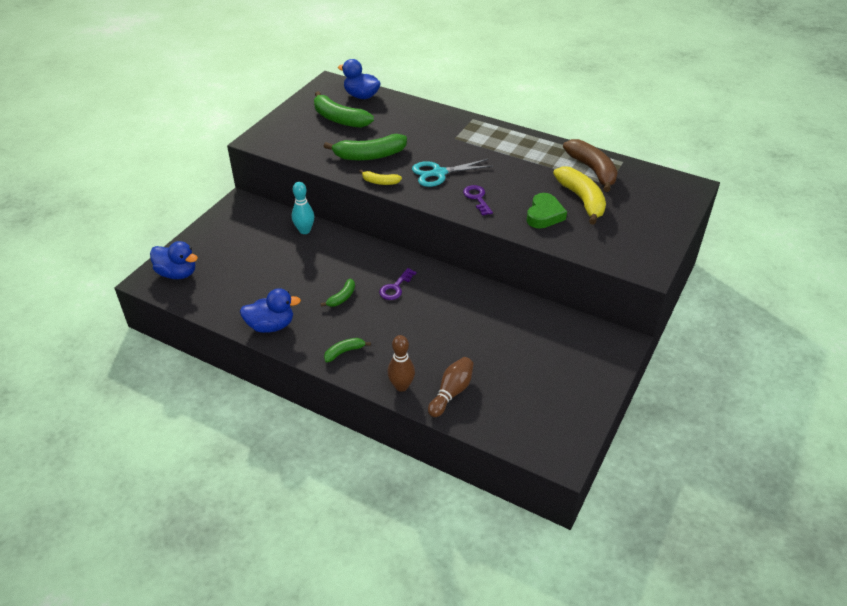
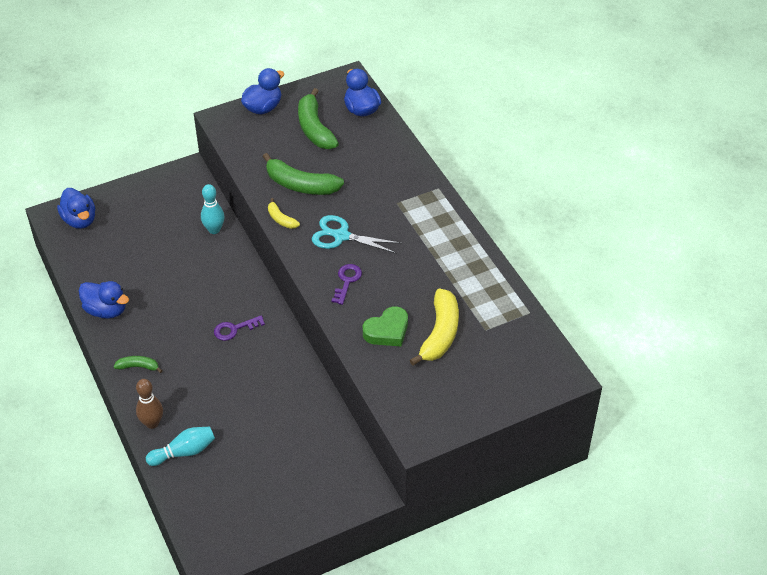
camera: 35 degrees right, 5 degrees up
green banana [320,279,355,307] -> none
brown bowling pin [428,357,474,417] -> turquoise bowling pin [146,427,215,466]
brown banana [563,139,618,192] -> none
none -> blue duck [241,68,284,114]

